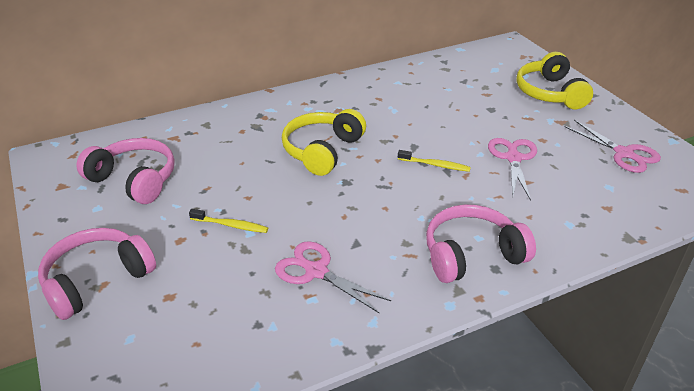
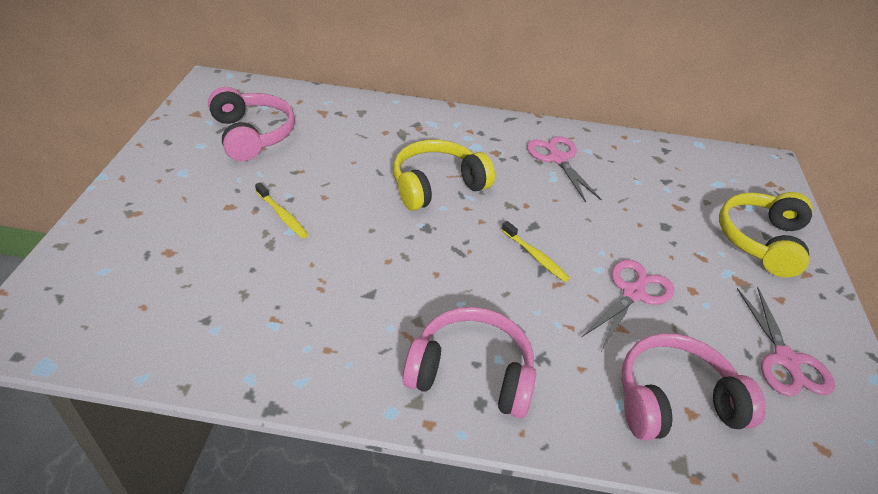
camera: 30 degrees right, 5 degrees up
pink headphones [38,228,156,320] -> pink headphones moved to [622,333,766,441]
pink scissors [275,241,391,314] -> pink scissors moved to [527,136,602,202]

